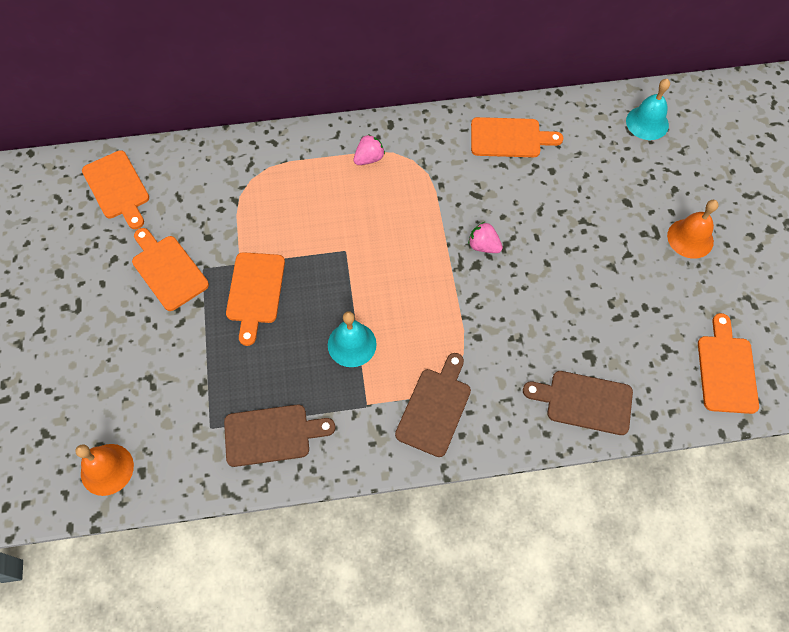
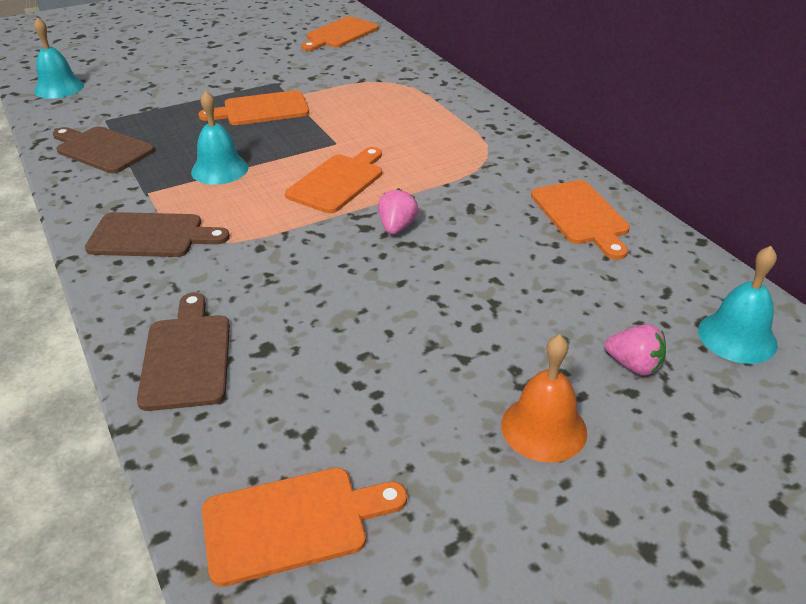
camera: 70 degrees right, 25 degrees down
orange bell [76,444,134,496] -> turquoise bell [34,17,84,99]
orange cutting board [132,228,209,311] -> orange cutting board moved to [285,147,382,213]
brown cutting board [224,404,335,467] -> brown cutting board turned 150 degrees clockwise [53,126,155,173]
pink strawberry [353,134,385,165] -> pink strawberry moved to [605,324,666,376]

